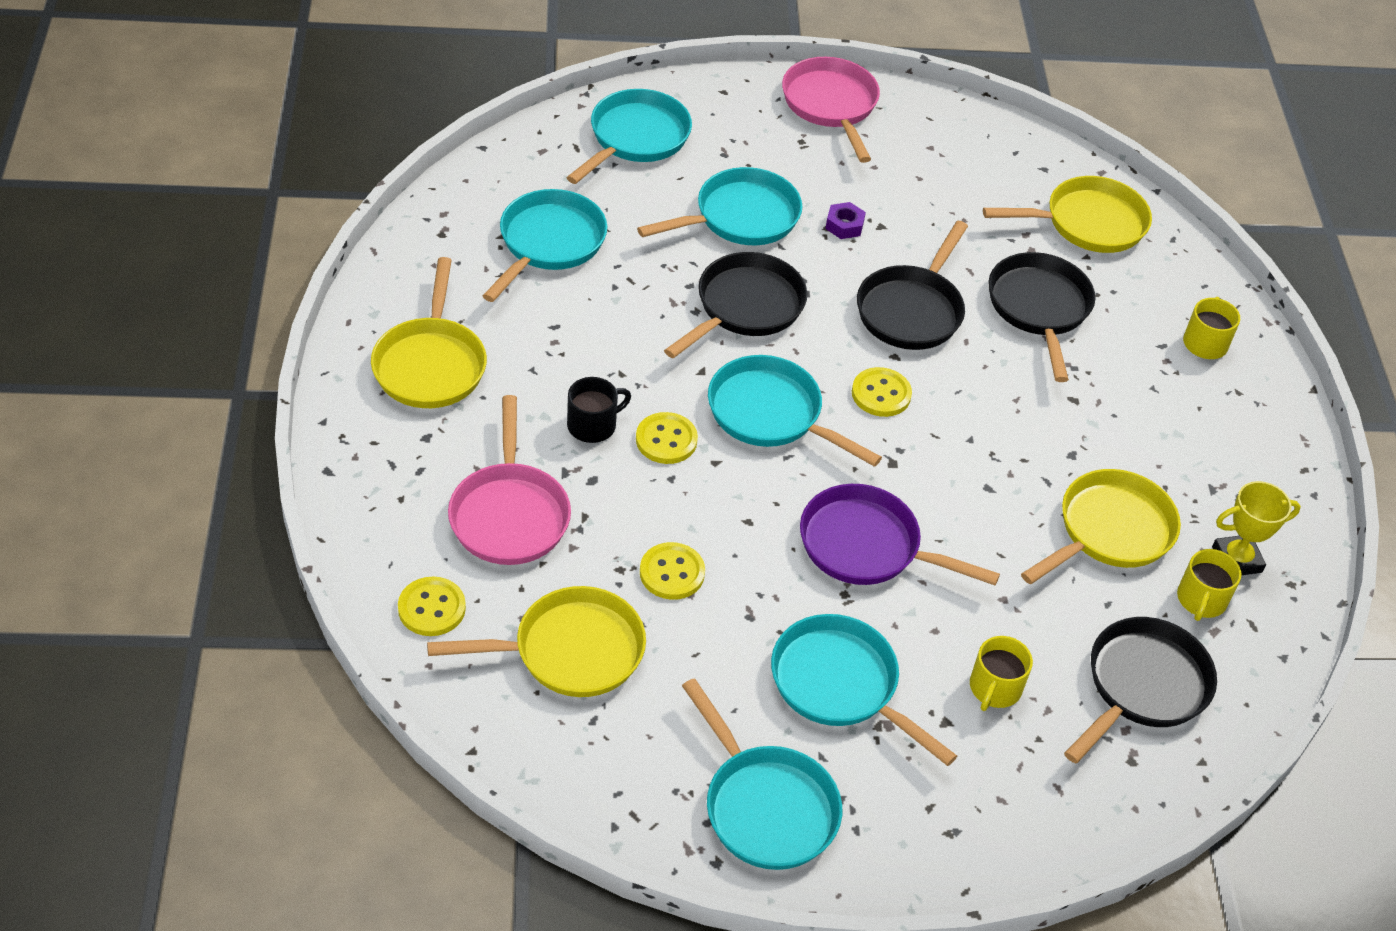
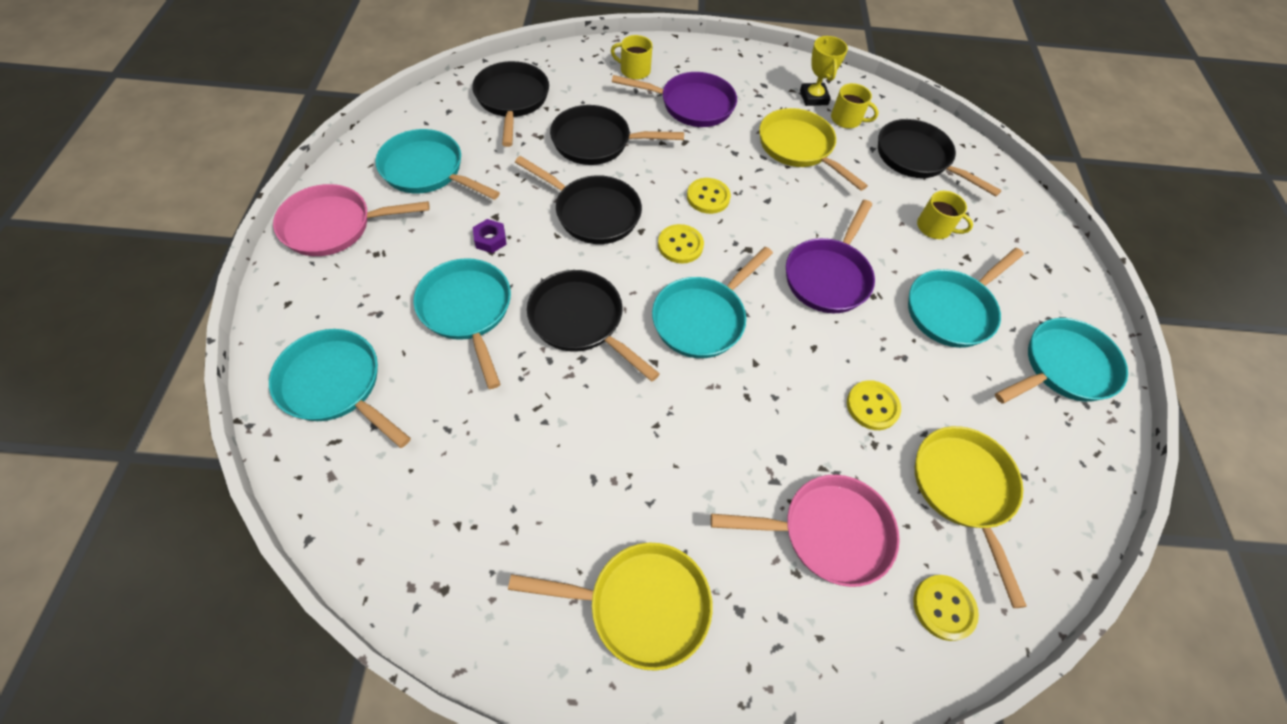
camera: 85 degrees left, 10 degrees up
turquoise pan [483,189,607,302] -> turquoise pan moved to [376,129,500,200]
black mug [567,377,631,443] -> none
yellow button [636,412,698,464] -> yellow button moved to [687,178,731,214]
yellow pan [983,176,1152,253] -> black pan [472,61,549,147]
none -> purple pan [612,72,737,127]

